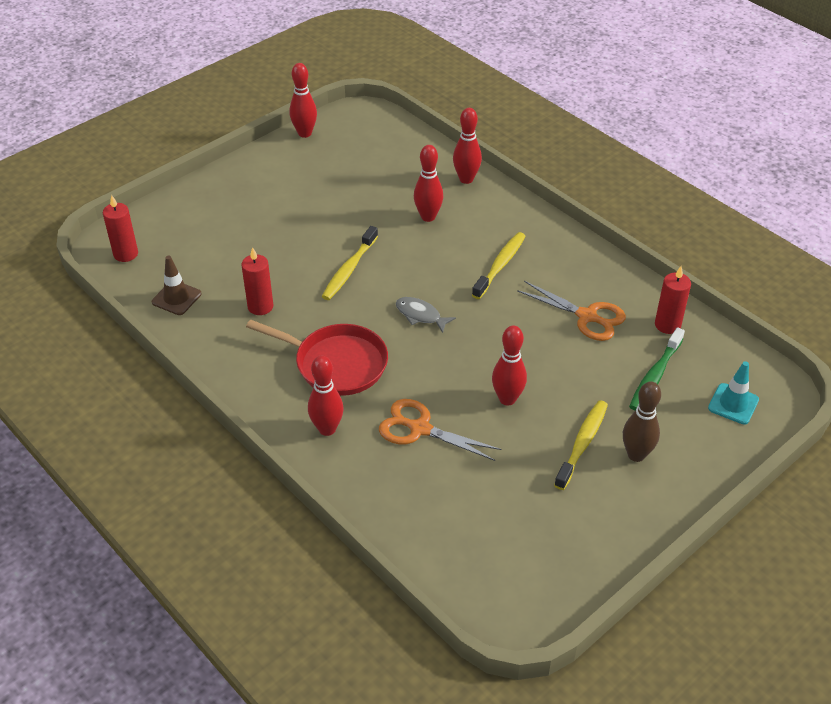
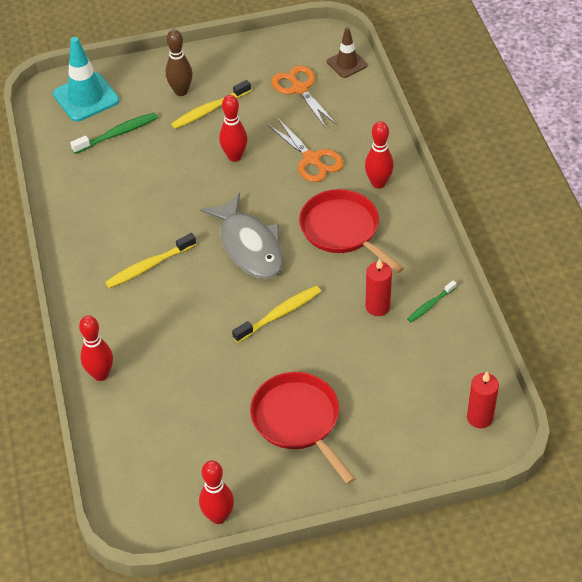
camera: 150 degrees left, 5 degrees up
brown traffic cone [152,256,201,315] -> brown traffic cone moved to [327,27,367,78]
grey fish [396,297,456,333] -> grey fish [200,193,283,279], size x2.02
red bowling pin [414,145,443,222] -> none
orange scissors [517,281,626,341] -> orange scissors moved to [271,66,337,128]
red candle [655,266,691,334] -> none
turquoise traffic cone [708,361,759,425] -> turquoise traffic cone [53,37,119,122], size x1.64
none -> red pan [250,372,356,484]
none -> green toothbrush [407,280,457,322]

